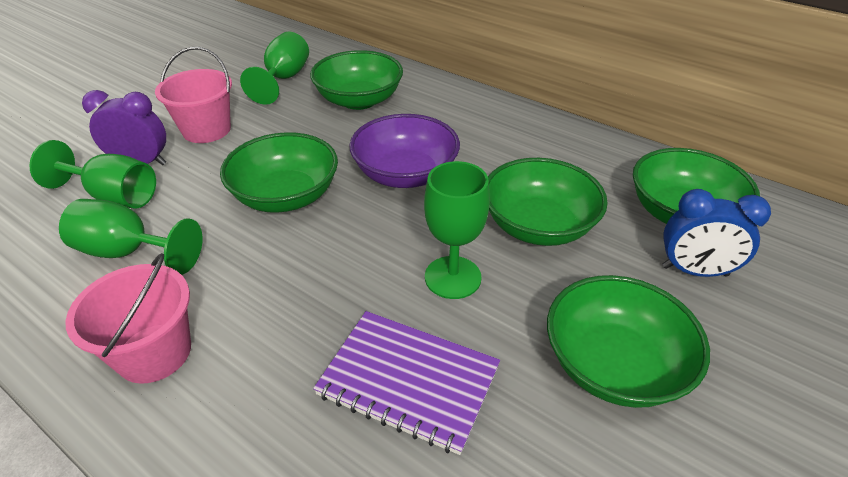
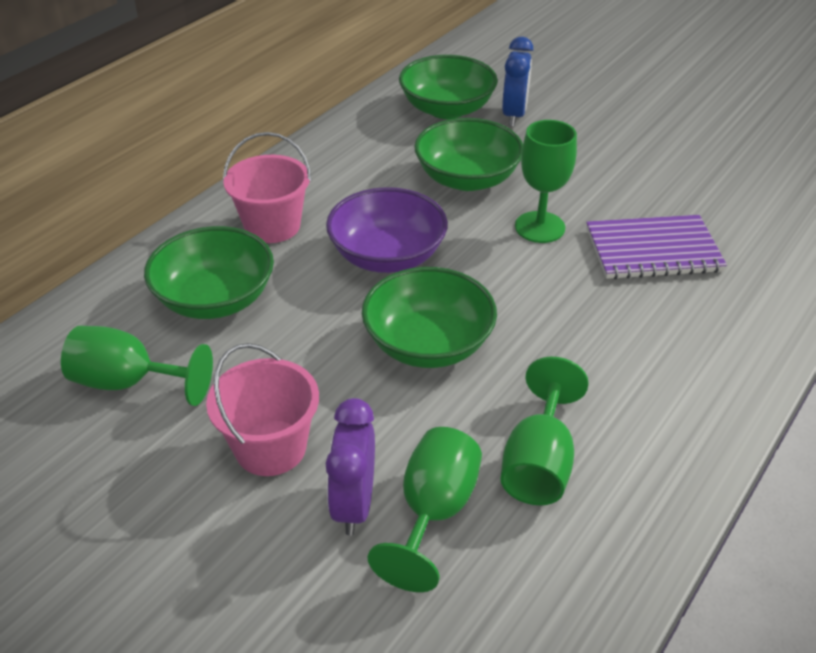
camera: 90 degrees left, 0 degrees up
pink bucket [66,253,191,384] -> pink bucket moved to [223,132,311,243]
purple notebook [313,311,500,455] -> purple notebook turned 60 degrees clockwise [586,215,727,279]
green bowl [547,275,710,408] -> none

